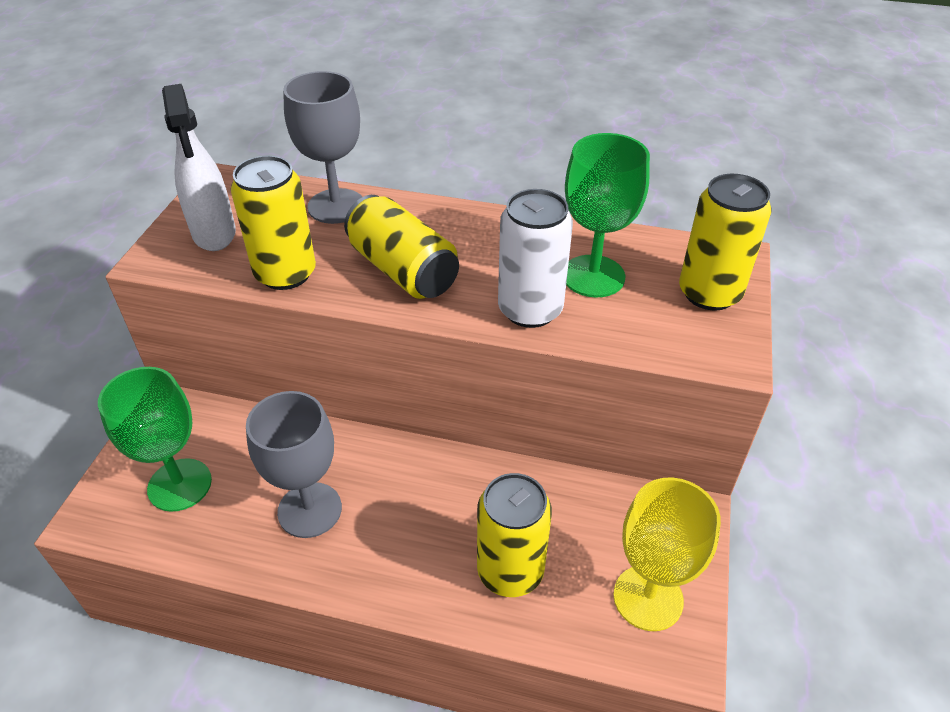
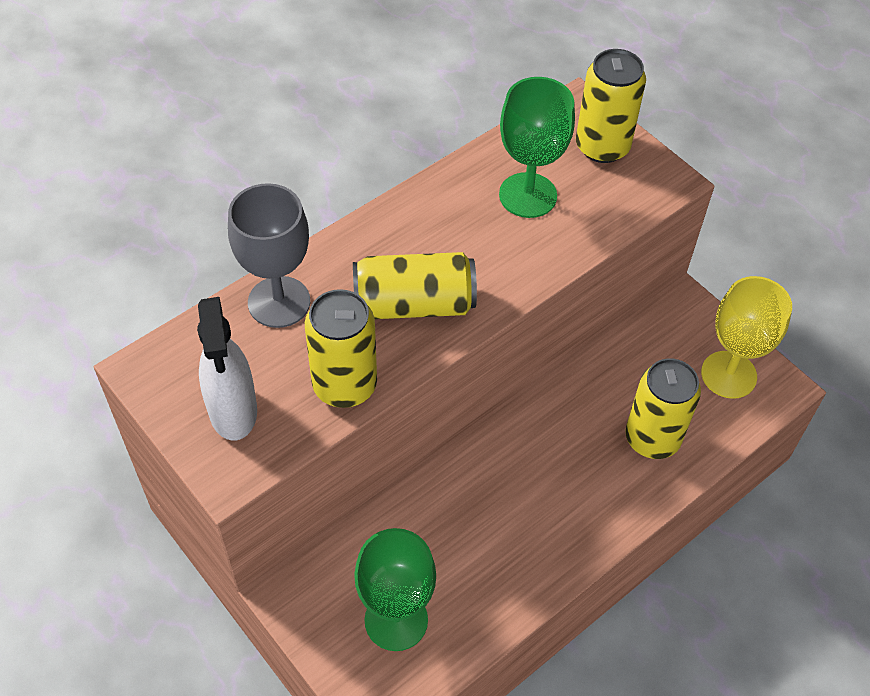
camera: 55 degrees left, 10 degrees up
white spray bottle [162,84,236,251] -> white spray bottle turned 60 degrees clockwise [197,297,257,441]
grey goblet [246,391,342,538] -> none
white can [498,189,573,328] -> none

